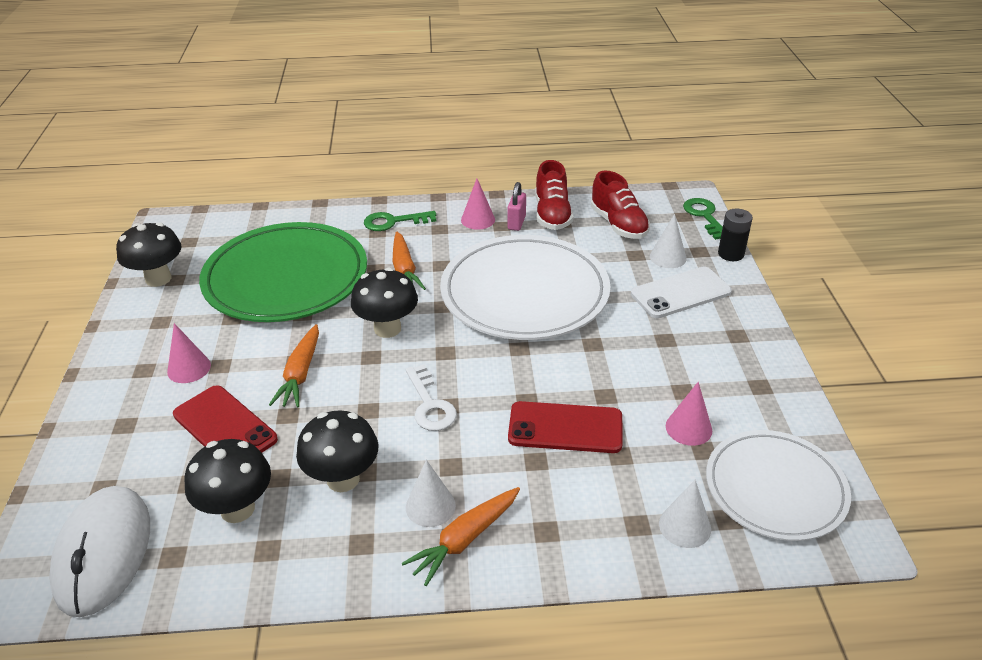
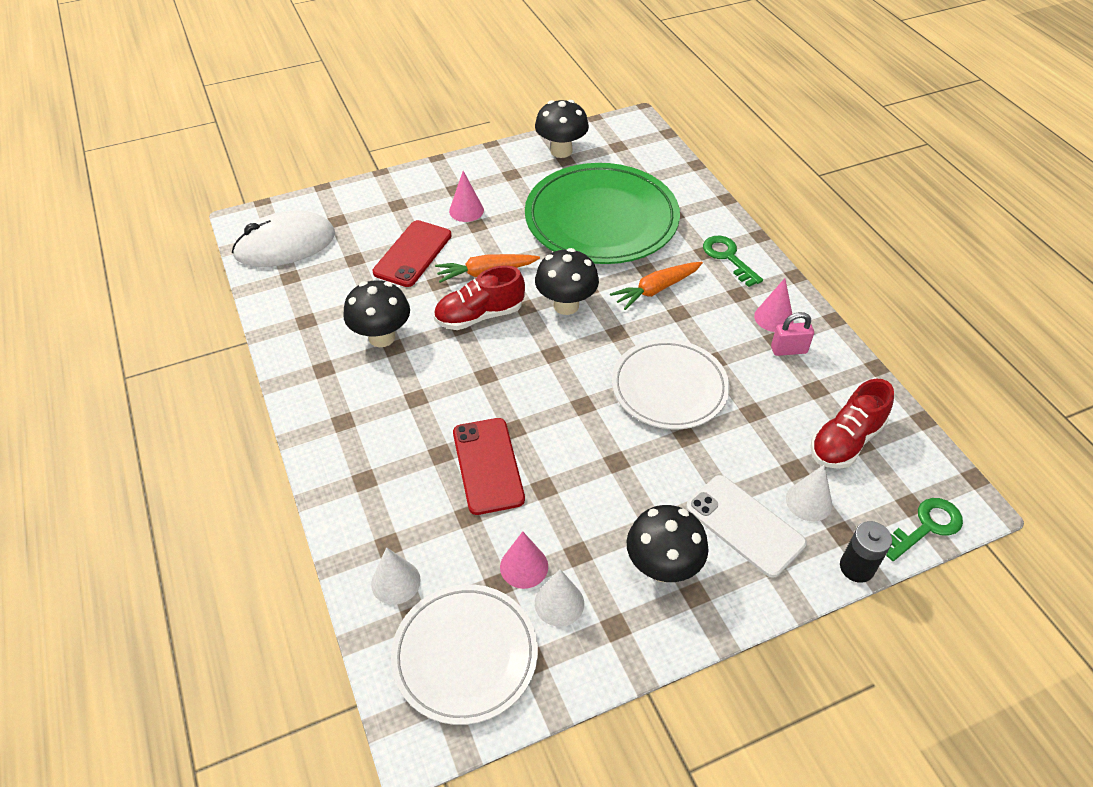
camera: 70 degrees right, 10 degrees up
black mushroom [184,439,271,523] -> black mushroom moved to [627,505,708,582]
orange carrot [402,487,520,586] -> none
white key [406,364,457,431] -> none
white cone [406,460,456,527] -> white cone moved to [535,569,584,627]
white plate [440,235,611,340] -> white plate [612,339,730,429], size x0.64
red shoe [535,160,573,230] -> red shoe moved to [434,265,525,330]

